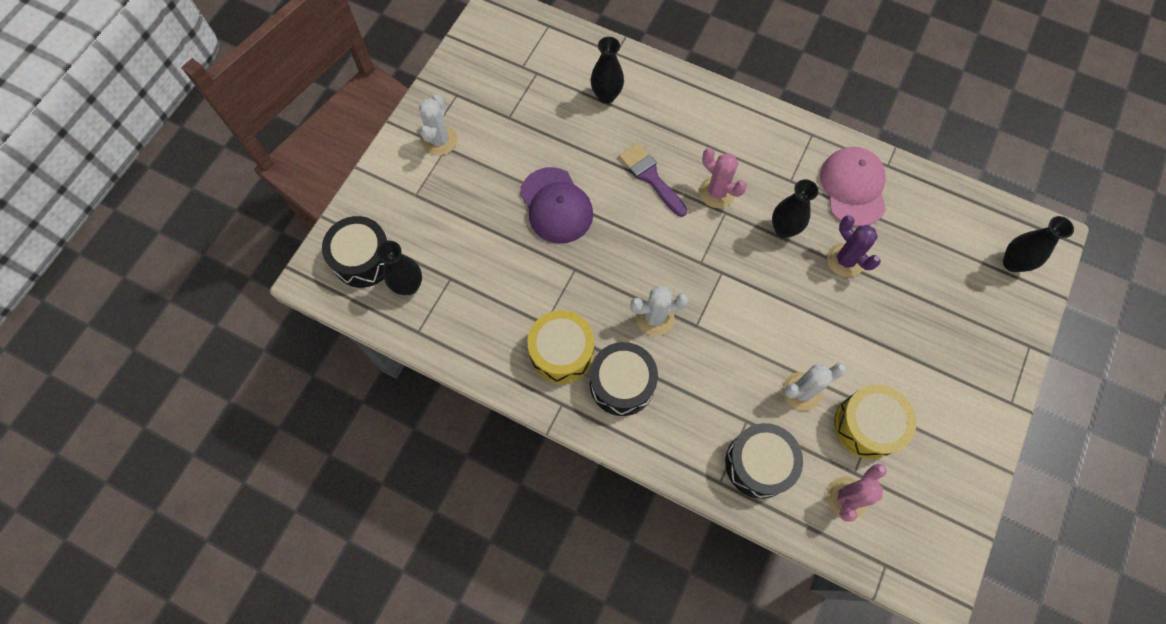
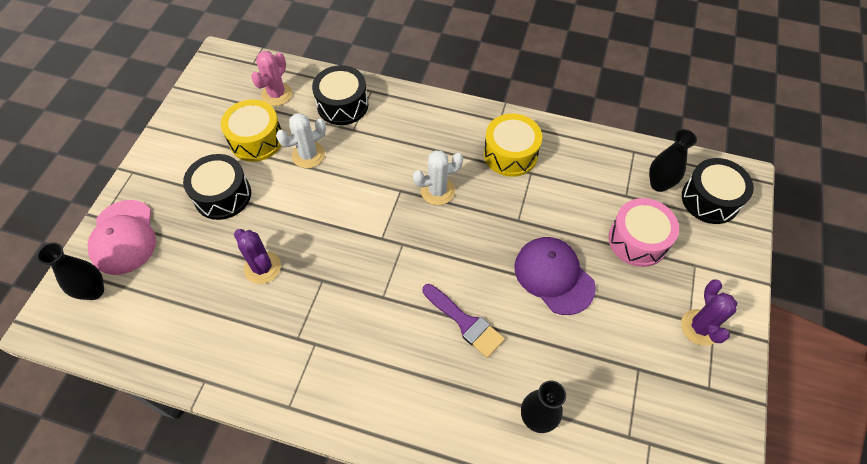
camera: 170 degrees right, 10 degrees down
white cactus [419,95,457,155] -> purple cactus [681,279,737,346]
black drum [590,342,658,416] -> black drum moved to [183,154,251,220]
pink cactus [699,148,747,208] -> none
black vase [772,179,819,238] -> none
pink cap [820,147,886,226] -> pink cap moved to [88,200,156,275]
none -> pink drum [608,198,679,267]

